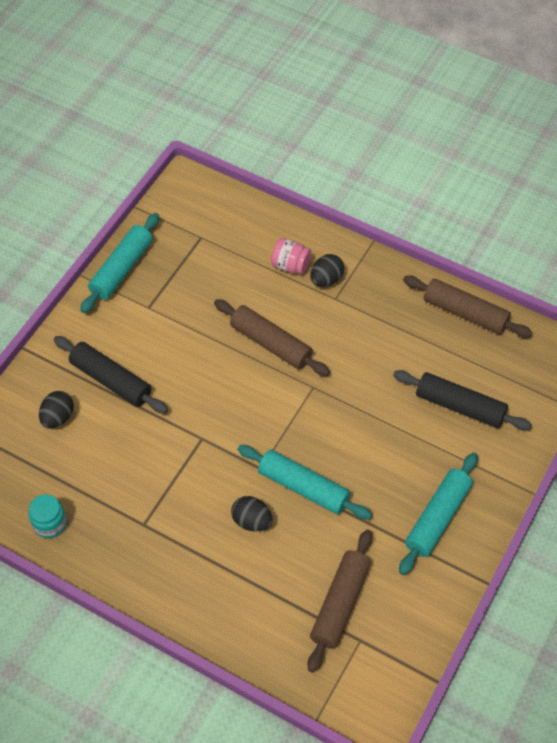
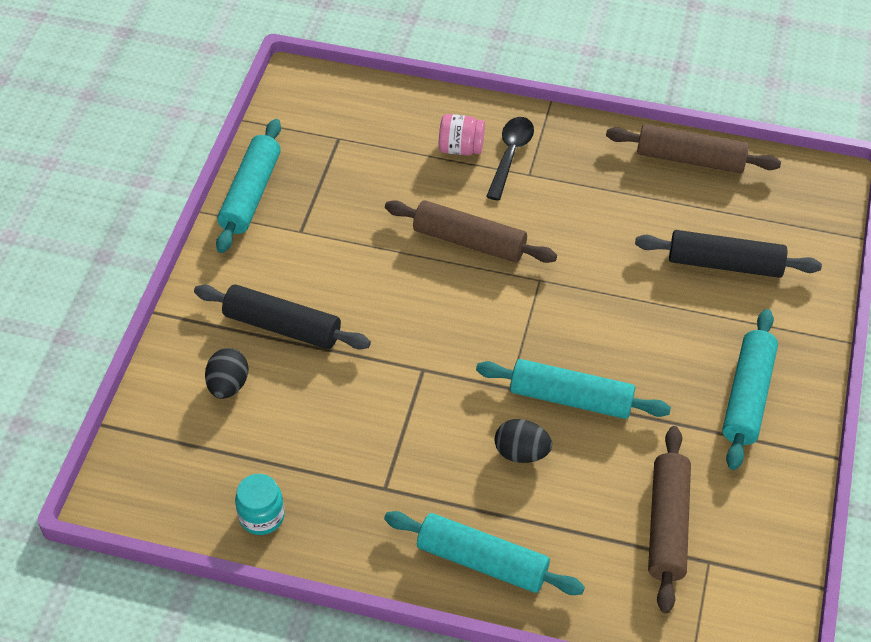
camera: 15 degrees left, 5 degrees down
black egg [310,254,344,287] -> black spoon [486,117,534,201]
none -> turquoise rolling pin [384,511,585,595]

